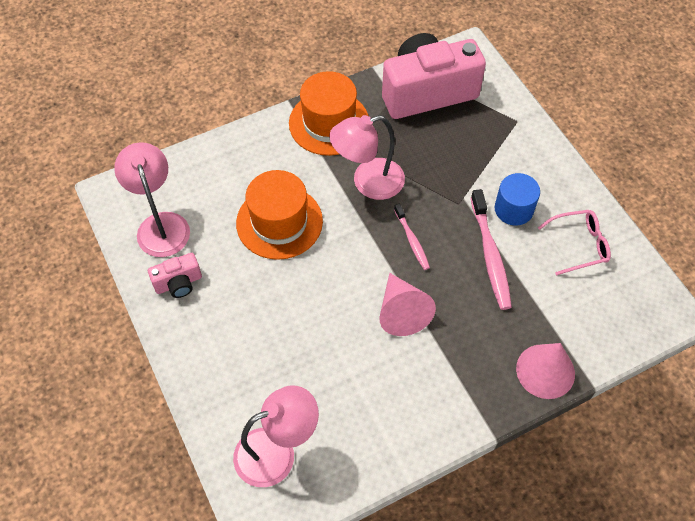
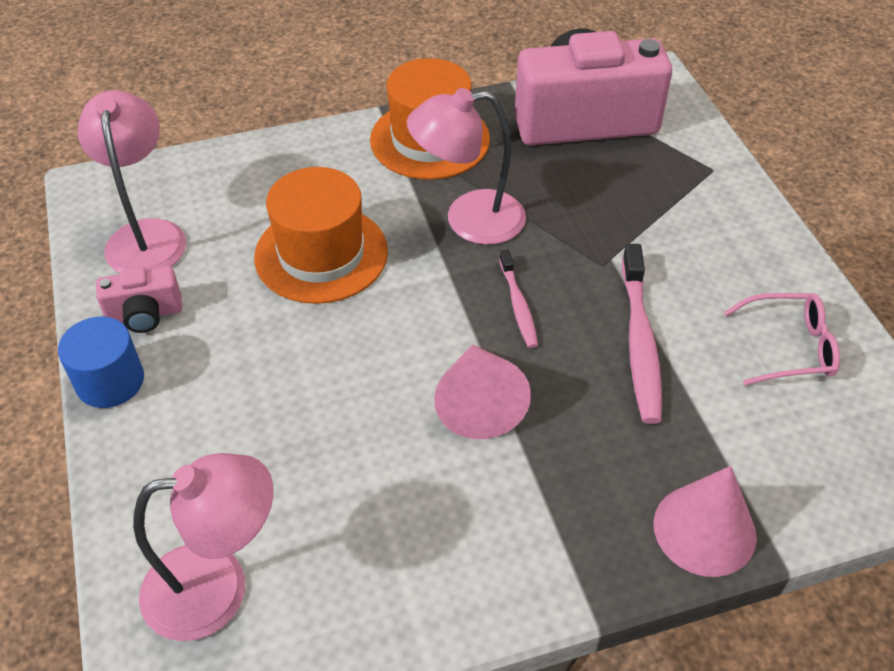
camera: 10 degrees right, 10 degrees down
blue cylinder [495,173,540,226] -> blue cylinder moved to [58,317,144,408]

